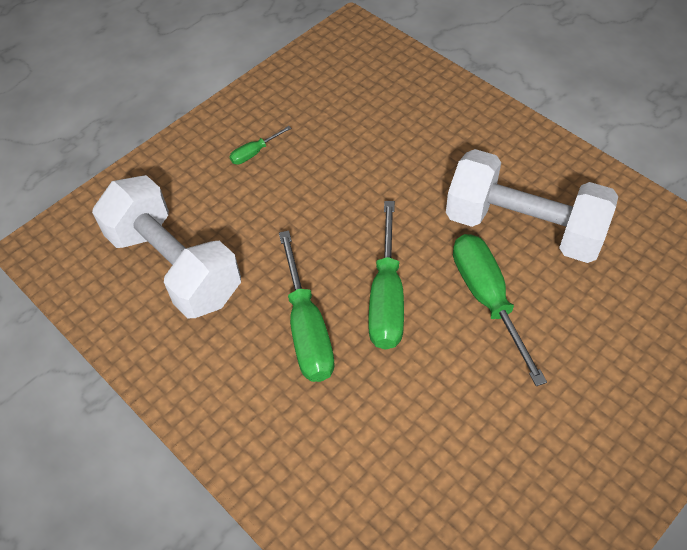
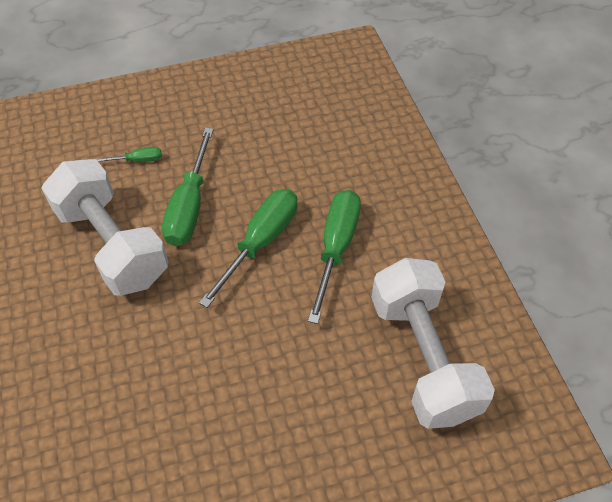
camera: 155 degrees left, 0 degrees up
green screwdriver [229,126,291,164] -> green screwdriver moved to [96,147,162,162]

